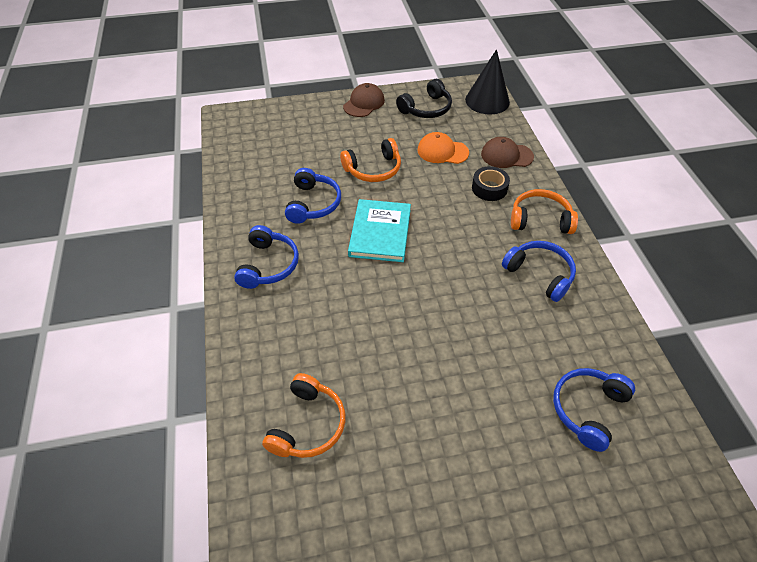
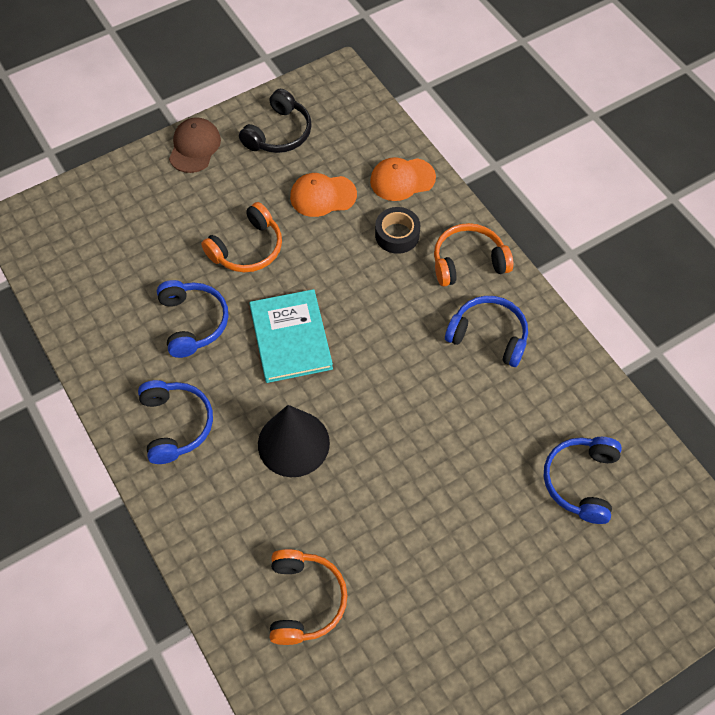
camera: 20 degrees left, 10 degrees up
black cone [465,49,510,114] -> black cone moved to [258,405,330,477]
brown cap [481,137,534,168] -> orange cap [370,157,436,201]

